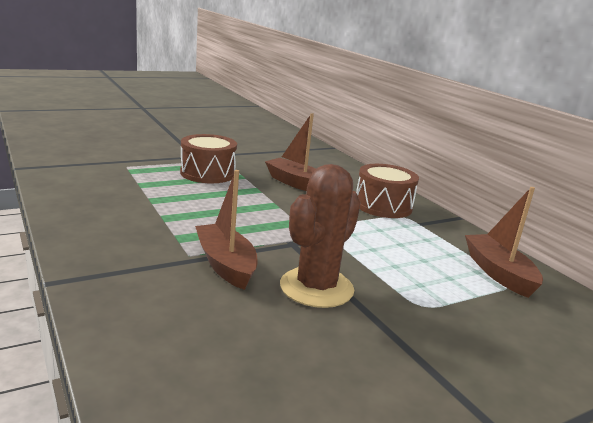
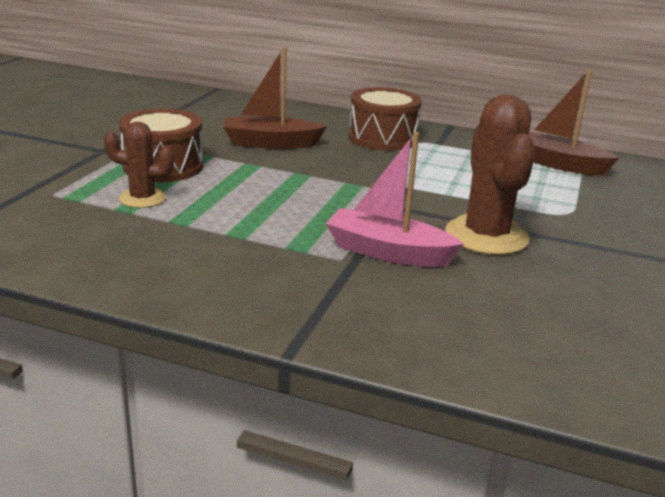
camera: 40 degrees left, 5 degrees up
brown boat [195,170,257,290] -> pink boat [325,132,464,267]
none -> brown cactus [104,122,174,208]

